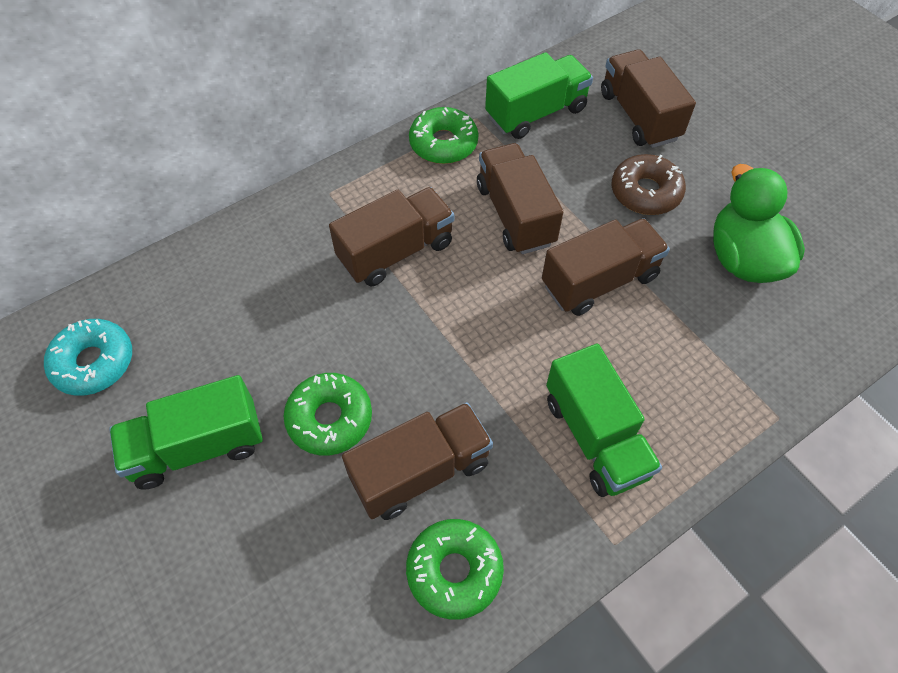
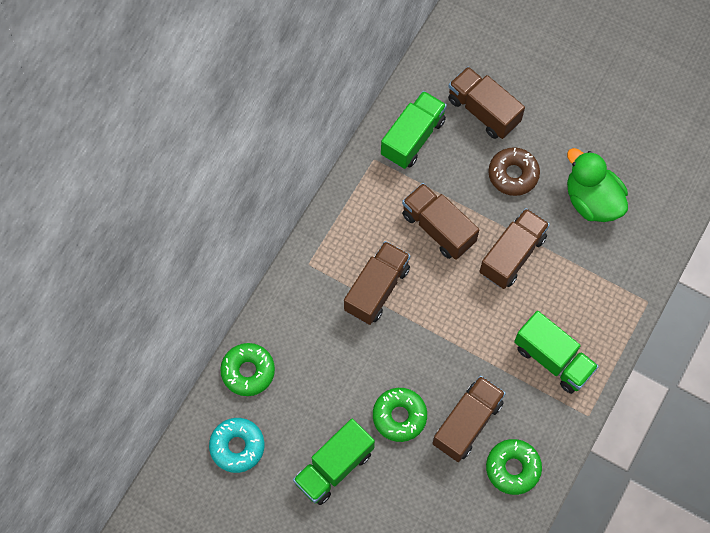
camera: 25 degrees left, 10 degrees up
green donut [409,107,479,164] -> green donut moved to [220,343,275,396]

